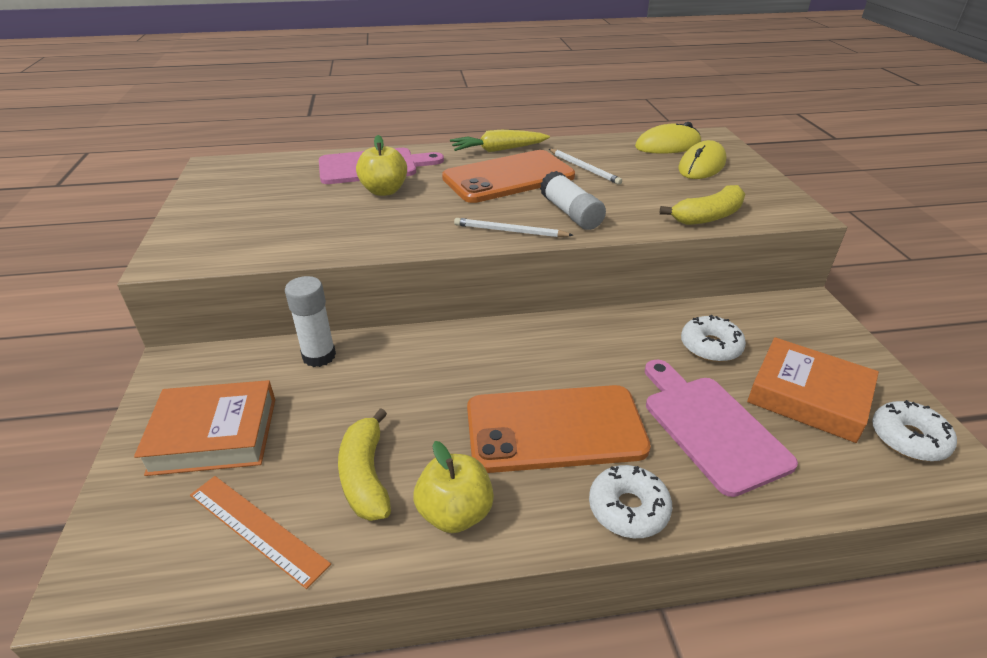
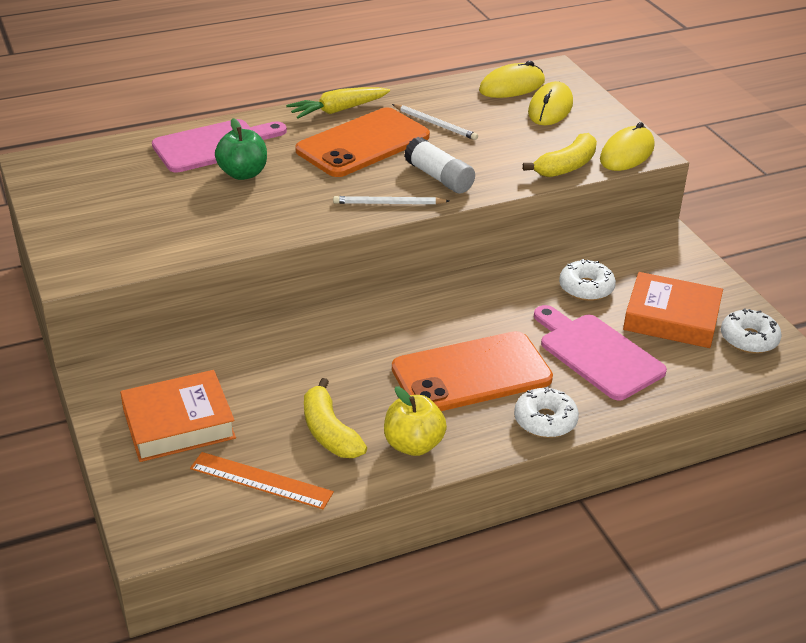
camera: 15 degrees left, 0 degrees up
white glue stick [285,276,336,367] -> none
yellow apple [356,135,407,196] -> green apple [215,118,267,180]
none -> yellow mouse [600,122,654,171]

